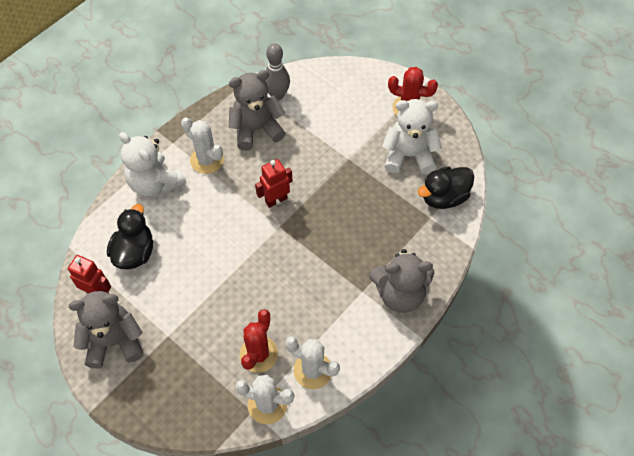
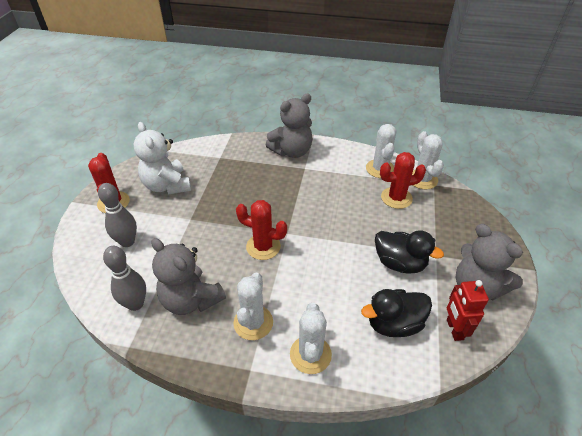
camera: 120 degrees left, 15 degrees down
white teddy bear [119,132,186,196] -> white cactus [290,303,332,374]
red robot [255,159,292,208] -> red cactus [236,200,287,260]
grey teddy bear [369,249,434,313] -> grey teddy bear turned 90 degrees clockwise [266,93,312,158]
black duck [418,167,474,209] -> black duck moved to [375,230,444,274]
none -> grey bowling pin [98,183,137,247]

